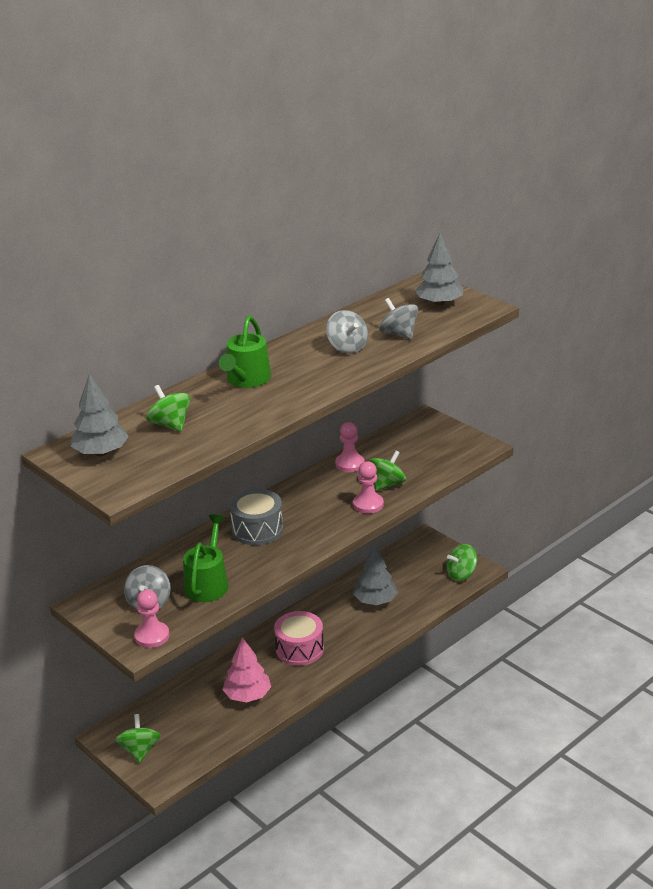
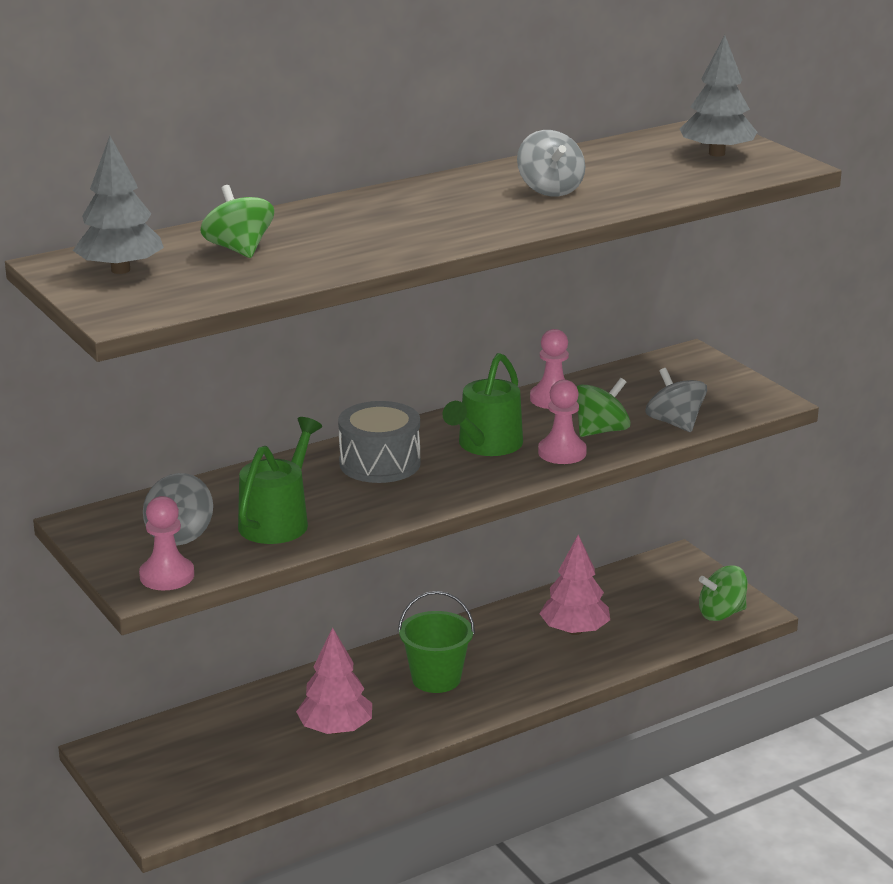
camera: 10 degrees right, 5 degrees down
green spinning top [116,714,161,763] -> none
green watering can [219,316,271,388] -> green watering can moved to [443,353,523,456]
pink drum [274,611,324,666] -> green bucket [398,591,475,693]
grey tree [353,545,398,605] -> pink tree [539,535,610,635]
grey spinning top [379,298,418,339] -> grey spinning top moved to [645,368,707,432]

